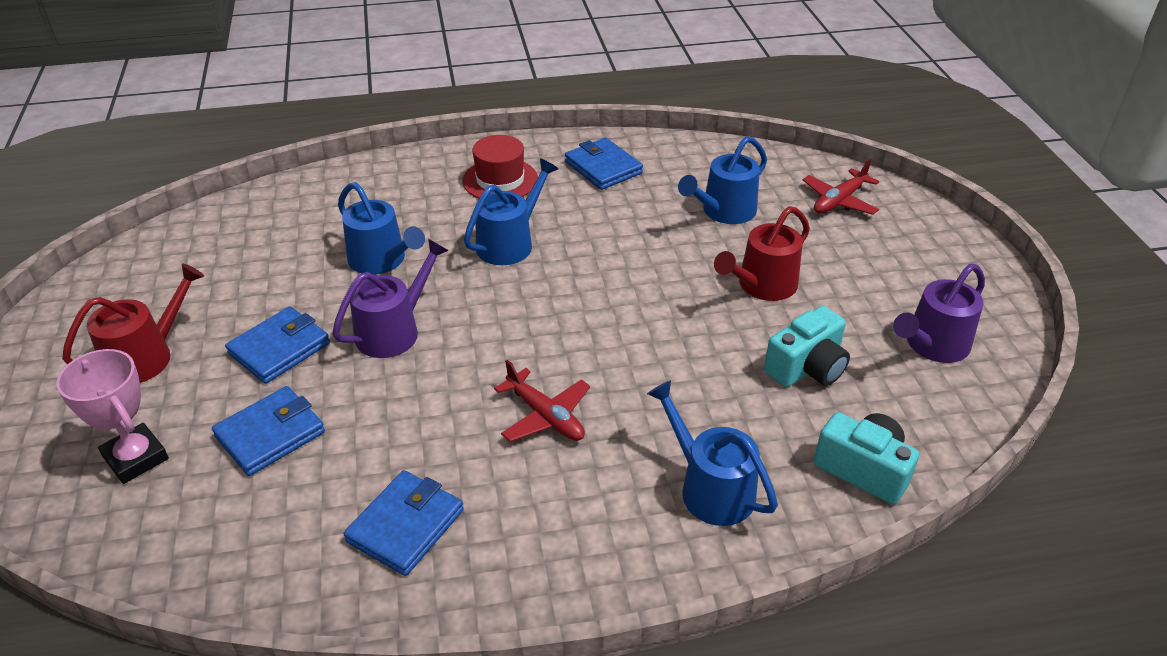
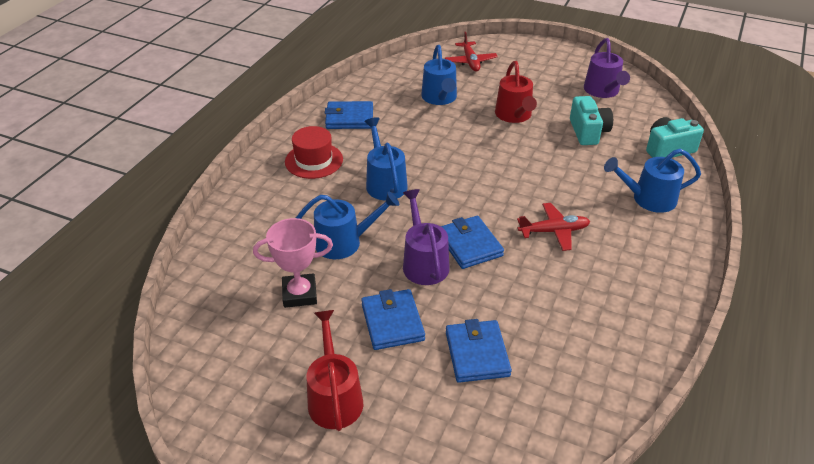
camera: 55 degrees left, 0 degrees up
pink trophy [56,349,169,484] -> pink trophy moved to [253,218,333,308]
blue wallet [344,470,464,576] -> blue wallet moved to [440,216,504,269]

